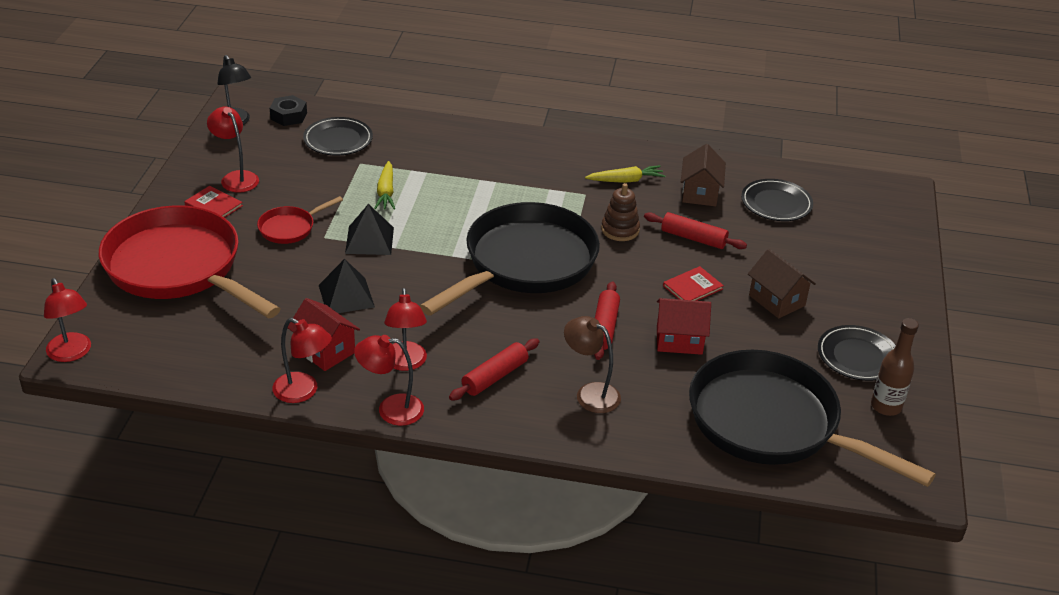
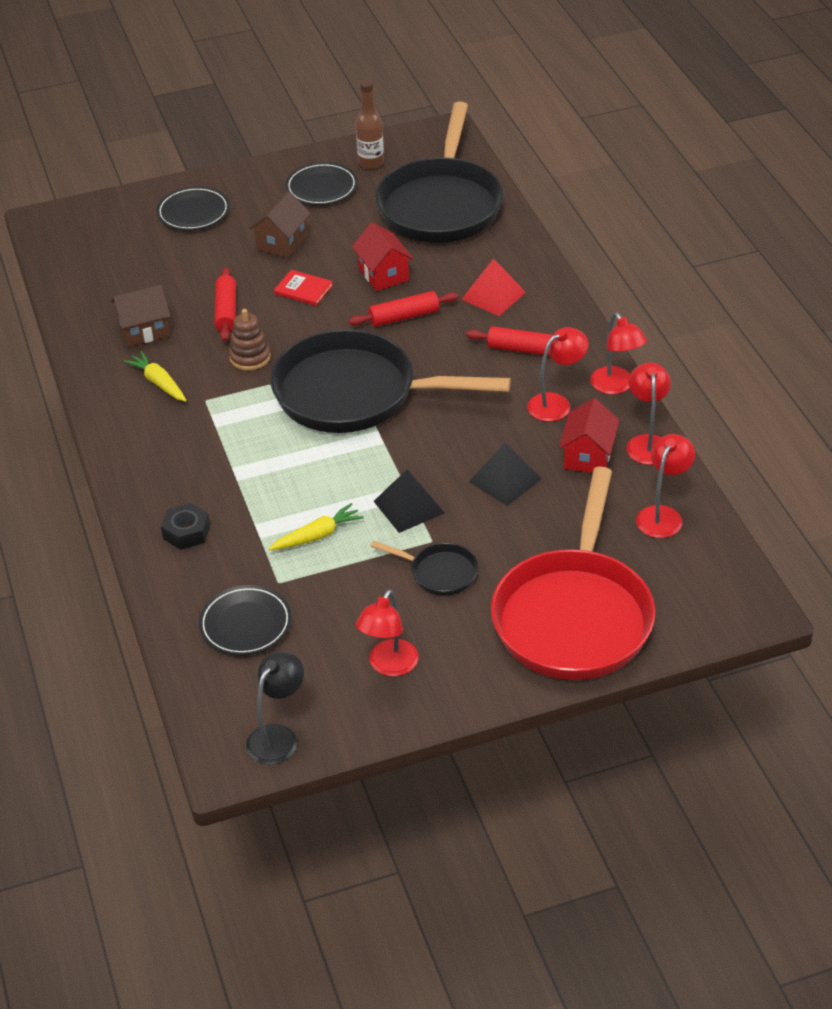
camera: 115 degrees left, 5 degrees up
red lamp [44,278,91,362] -> red lamp moved to [636,434,695,538]
red book [184,186,243,218] -> none
red pan [257,196,343,244] -> black pan [371,541,479,596]
black nut [270,95,307,126] -> black nut moved to [161,503,210,550]
brown lamp [564,316,621,413] -> red pyramid [461,258,526,316]
black plate [741,179,813,221] -> black plate moved to [156,186,230,230]

